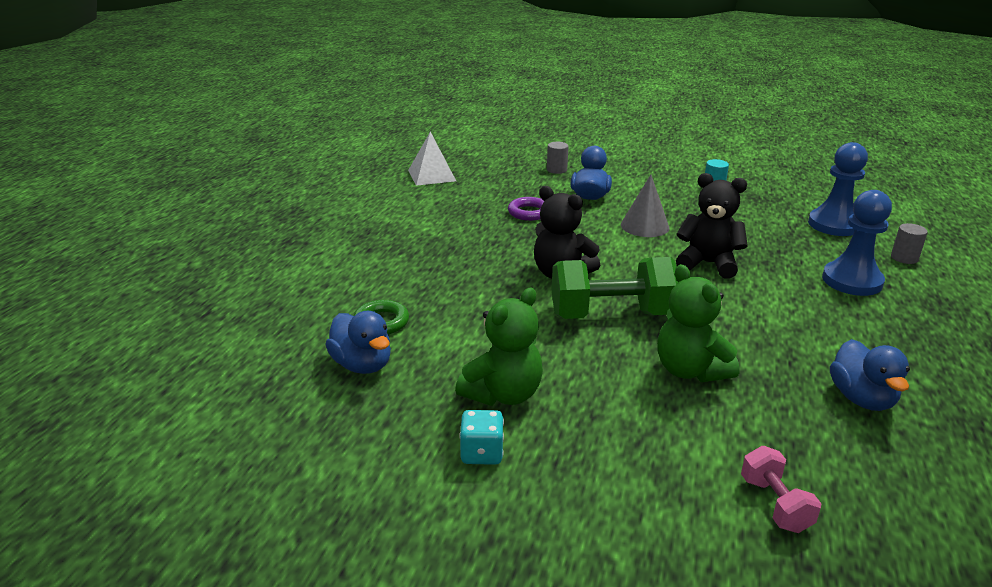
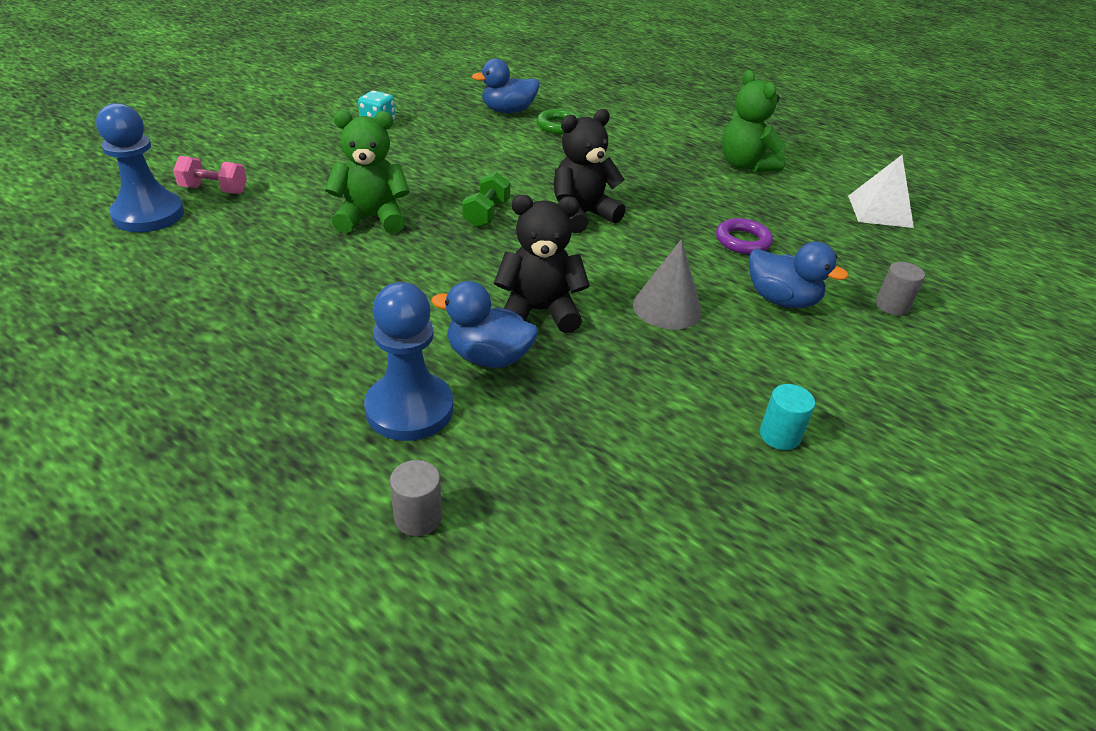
camera: 110 degrees right, 10 degrees up
green teddy bear [455,287,543,406] -> green teddy bear moved to [722,70,785,172]
green dumbbell [552,257,678,319] -> green dumbbell [462,172,511,228], size x0.51
black teddy bear [676,173,748,279] -> black teddy bear turned 135 degrees counterclockwise [494,195,590,333]
blue pawn [808,142,868,236] -> blue pawn moved to [96,103,184,232]
blue duck [830,339,910,411] -> blue duck moved to [431,281,538,368]

